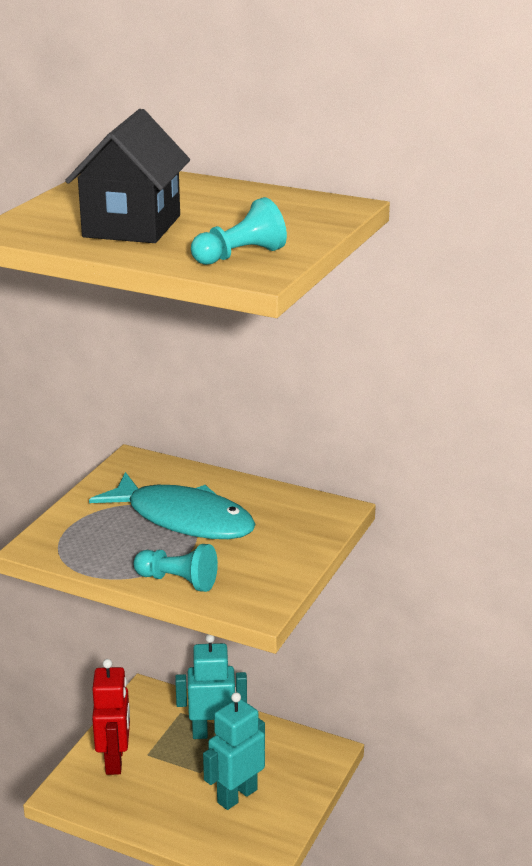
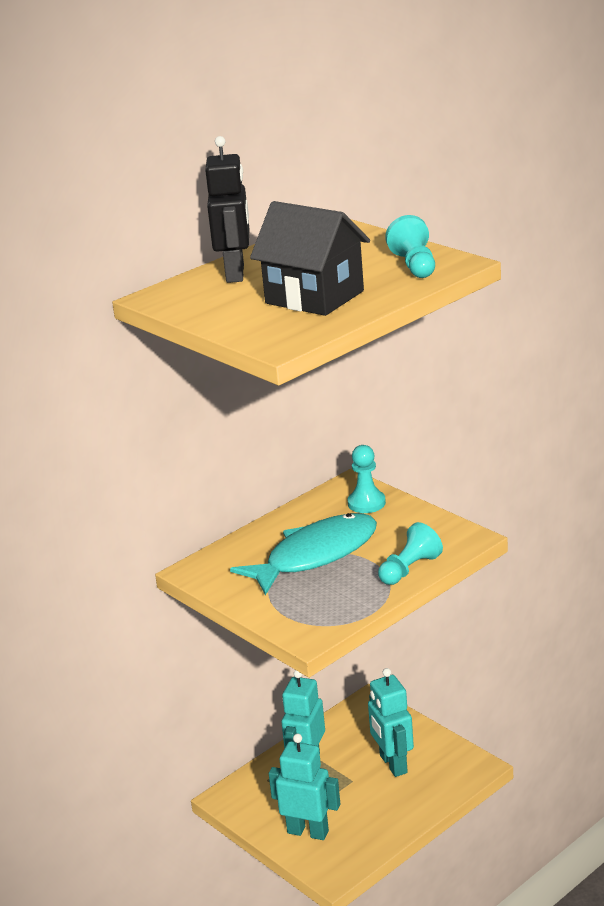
camera: 65 degrees left, 0 degrees up
red robot [92,659,130,775] -> turquoise robot [269,734,340,840]
none -> black robot [205,136,249,283]
none -> turquoise pawn [347,445,386,513]

